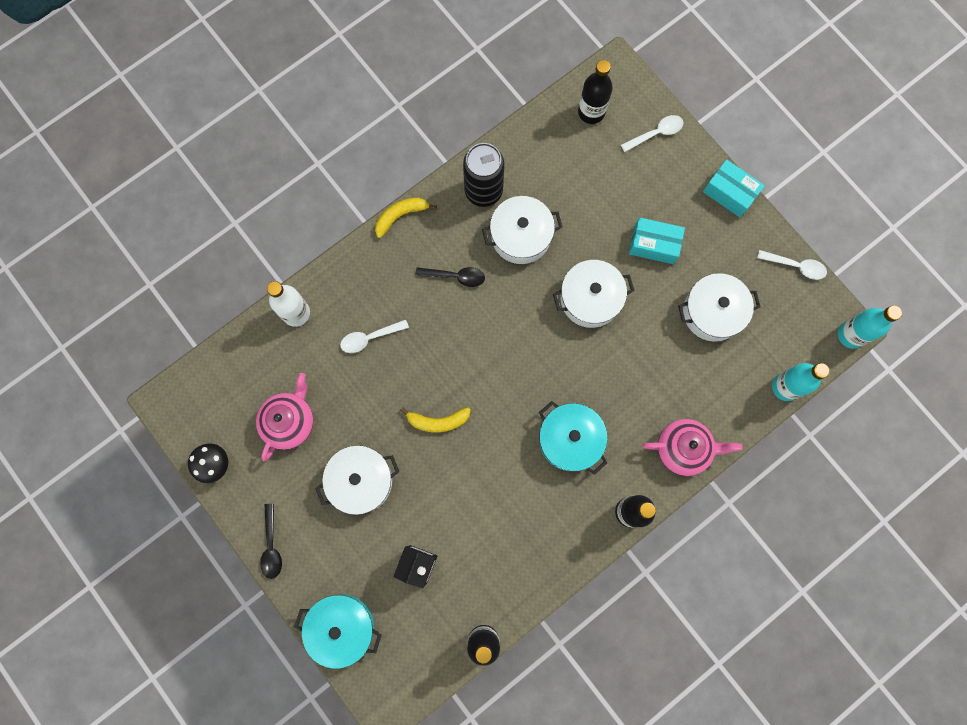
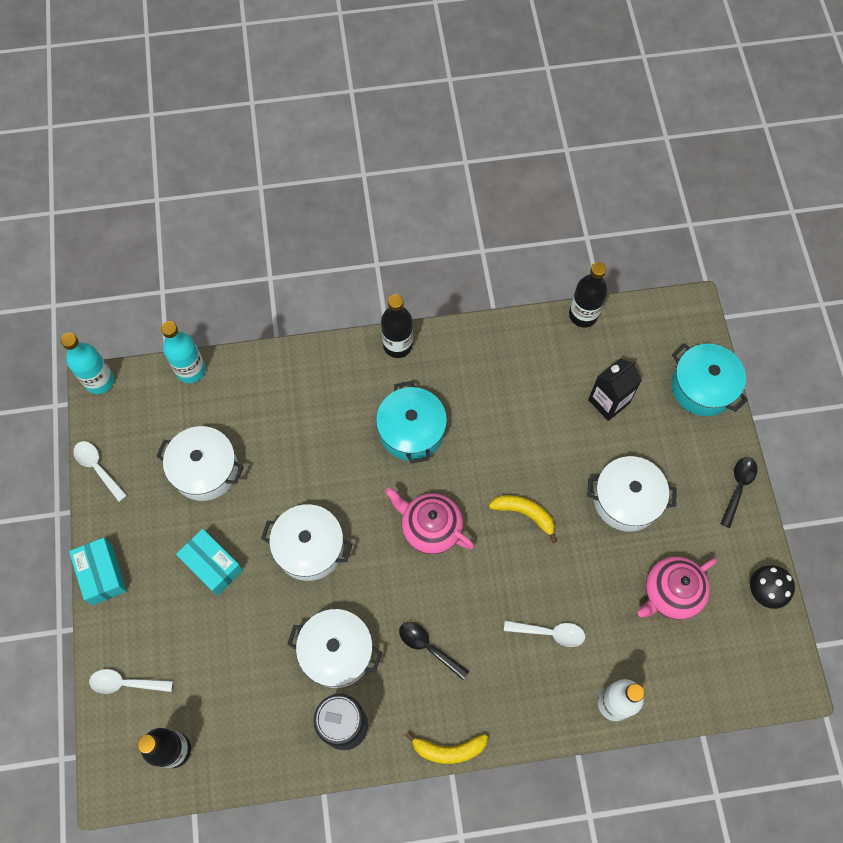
camera: 150 degrees left, 10 degrees down
pink teapot [643,419,743,476] -> pink teapot moved to [385,488,474,554]

